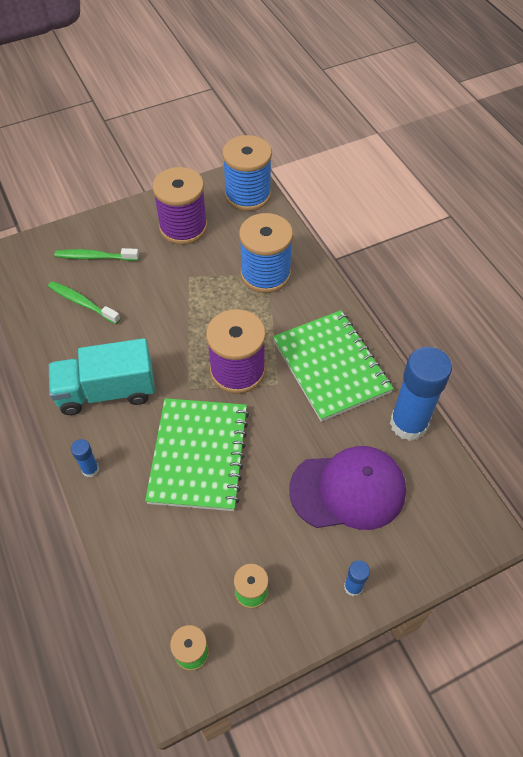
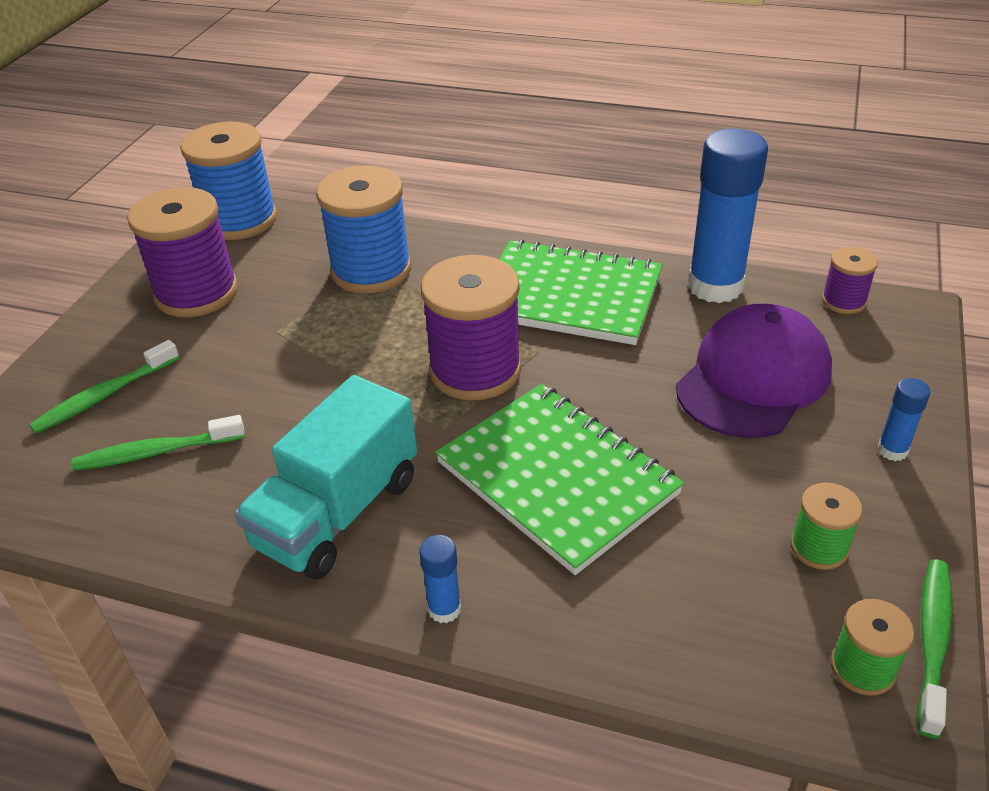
camera: 45 degrees left, 15 degrees down
none -> purple spool [822,247,878,314]
none -> green toothbrush [917,559,952,738]

